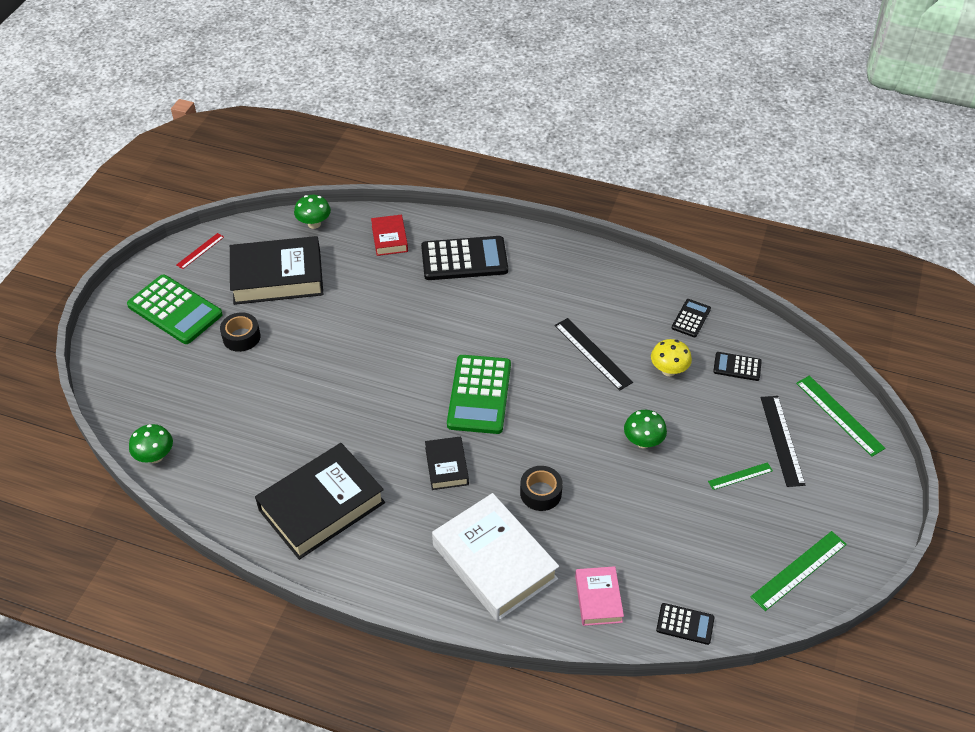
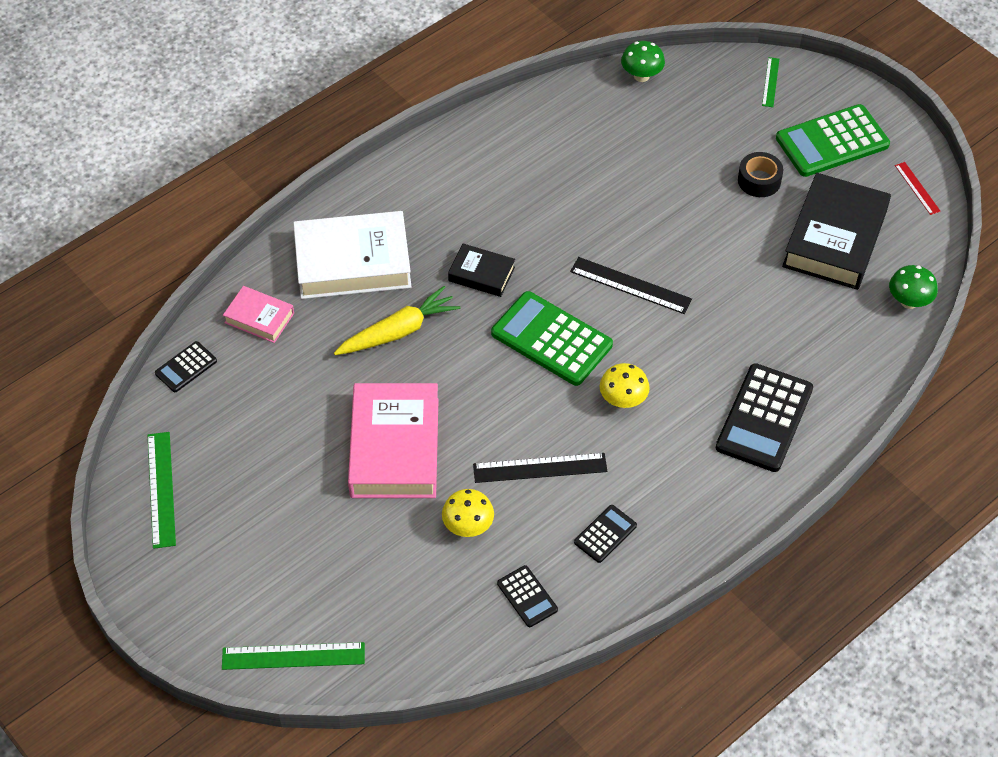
camera: 120 degrees right, 5 degrees up
black book [255,443,385,560] -> none
red book [371,215,408,256] -> none
black tape [520,466,563,511] -> yellow carrot [334,286,461,355]
green mushroom [624,410,667,448] -> pink book [348,383,439,498]
green ruler [708,462,773,490] -> green ruler moved to [762,57,779,107]
black calculator [713,352,762,381] -> black calculator moved to [574,505,637,563]
black ruler [761,396,805,487] -> black ruler moved to [570,257,692,314]
none -> yellow mushroom [599,363,650,408]

